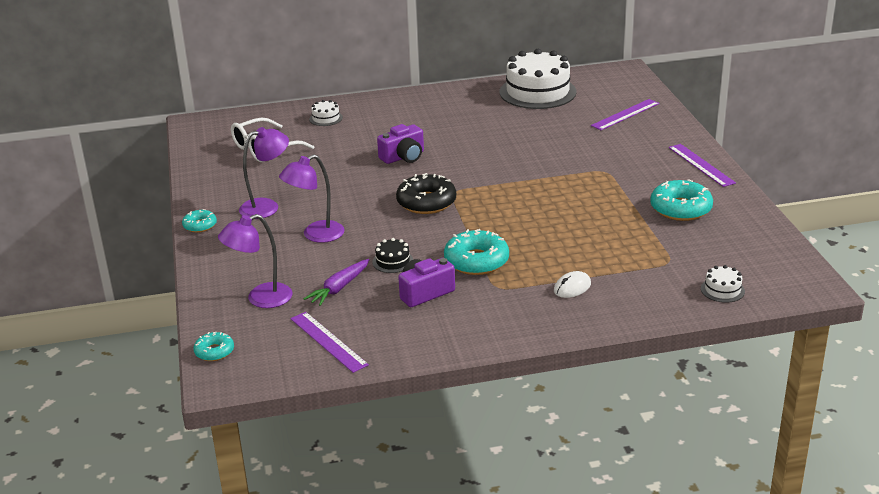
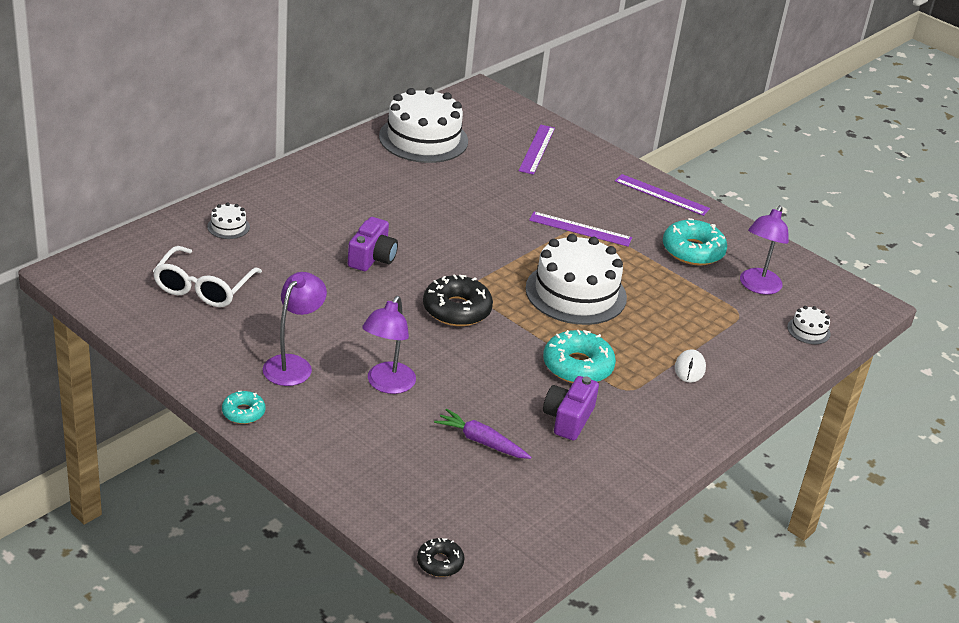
camera: 40 degrees left, 5 degrees up
turquoise donut [194,332,234,361] -> black donut [417,538,465,577]
purple lamp [218,214,292,308] -> purple lamp moved to [740,205,789,295]
purple ruler [290,312,369,373] -> purple ruler moved to [529,212,632,247]
purple carrot [303,259,369,306] -> purple carrot turned 120 degrees clockwise [434,409,531,459]
black cake [372,238,413,273] -> none
none -> white cake [525,234,627,325]

